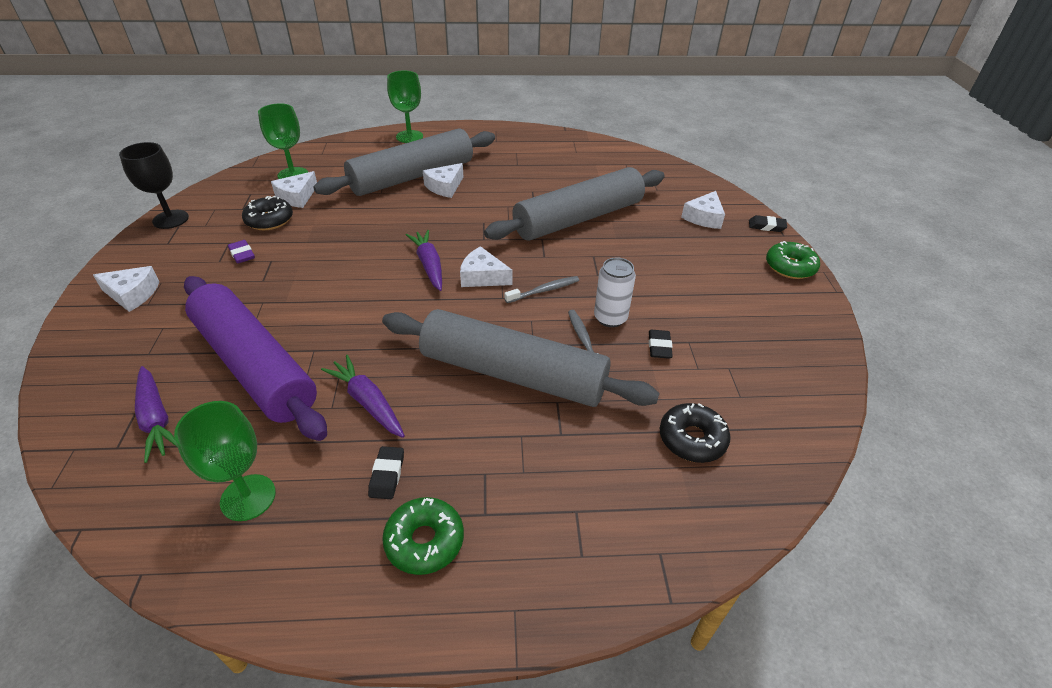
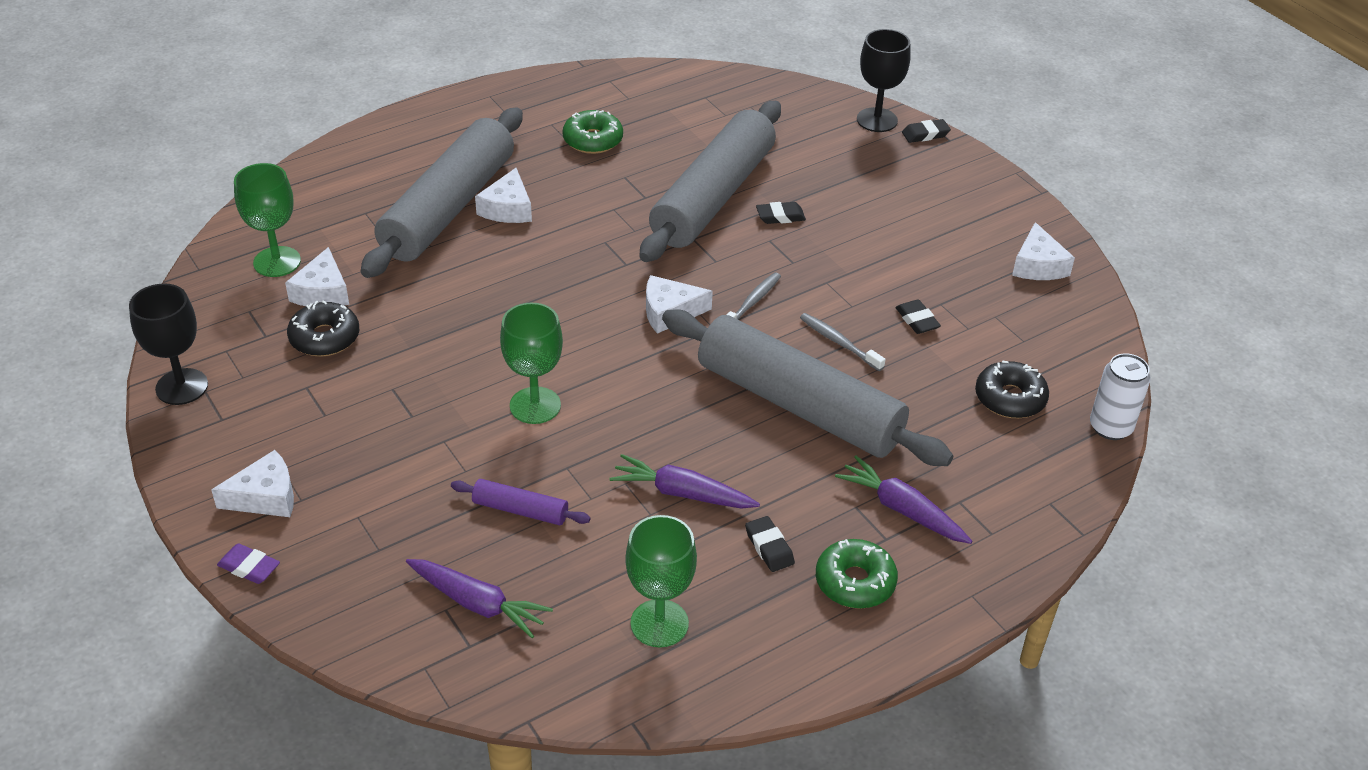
camera: 30 degrees left, 0 degrees up
purple rolling pin [184,276,327,441] -> purple rolling pin [451,479,591,525], size x0.41
purple eraser [228,240,255,263] -> purple eraser moved to [217,544,280,584]
grey rolling pin [382,309,659,407] -> grey rolling pin turned 45 degrees clockwise [662,309,953,466]
green goblet [387,71,423,143] -> green goblet moved to [500,303,563,424]
purple carrot [406,230,442,291] -> purple carrot moved to [835,455,972,544]
white can [594,258,636,327] -> white can moved to [1090,353,1151,440]
white cheese [681,191,725,229] -> white cheese moved to [1012,222,1075,280]
green donut [766,241,820,279] -> green donut moved to [563,110,623,154]
none -> black eraser [756,202,806,224]
none -> black goblet [857,29,911,132]

